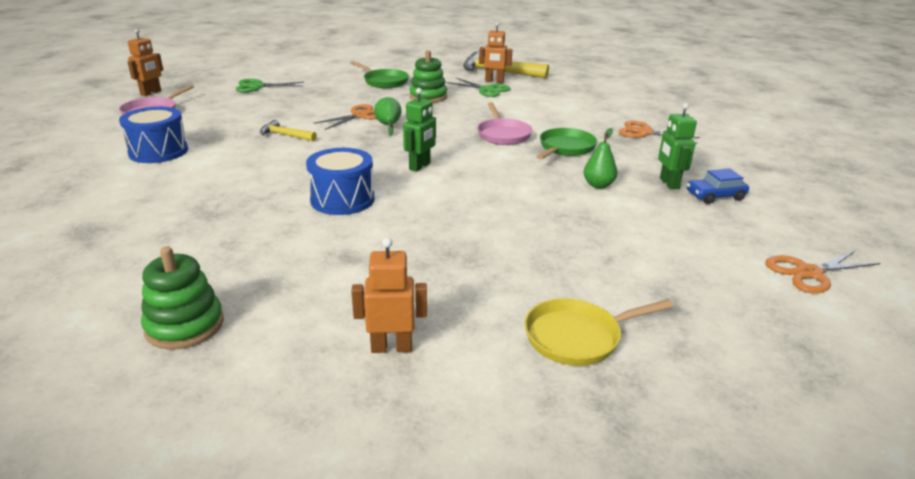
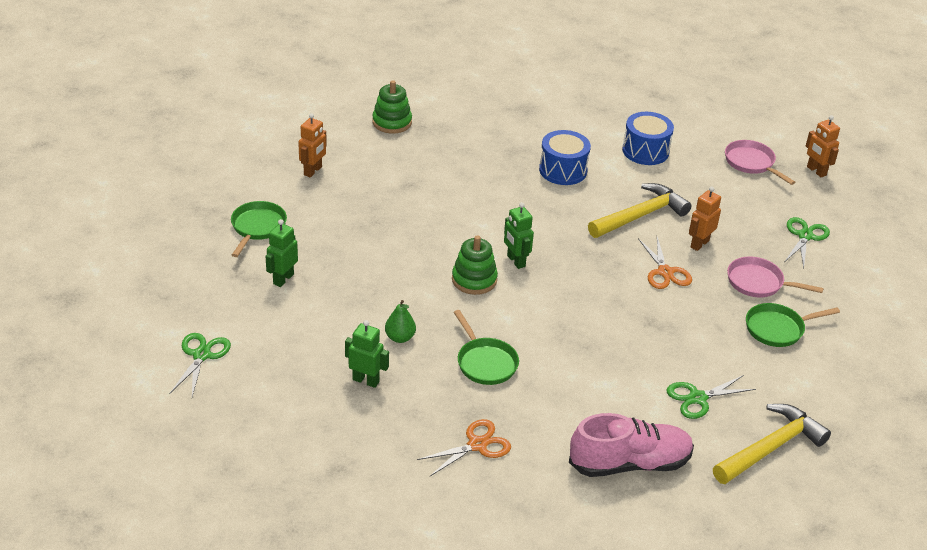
camera: 120 degrees right, 10 degrees up
yellow hammer [260,120,317,141] -> yellow hammer [588,183,692,238], size x1.90
blue drum [306,148,375,215] -> blue drum moved to [539,130,591,185]
green pear [374,97,402,136] -> none
green stacking toy [409,50,447,103] -> green stacking toy moved to [452,235,498,295]
pink pan [477,102,532,145] -> pink pan moved to [727,257,824,297]
orange robot [479,22,512,83] -> orange robot moved to [689,186,721,251]
yellow pan [524,298,673,366] -> green pan [231,201,287,257]
blue car [687,168,749,204] -> none
orange scissors [765,250,880,293] -> green scissors [170,333,231,397]
none -> green robot [265,219,298,287]
none -> pink shoe [569,413,694,477]

